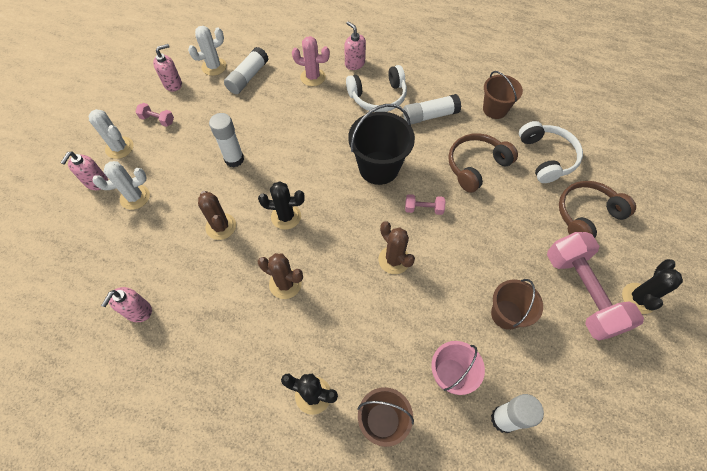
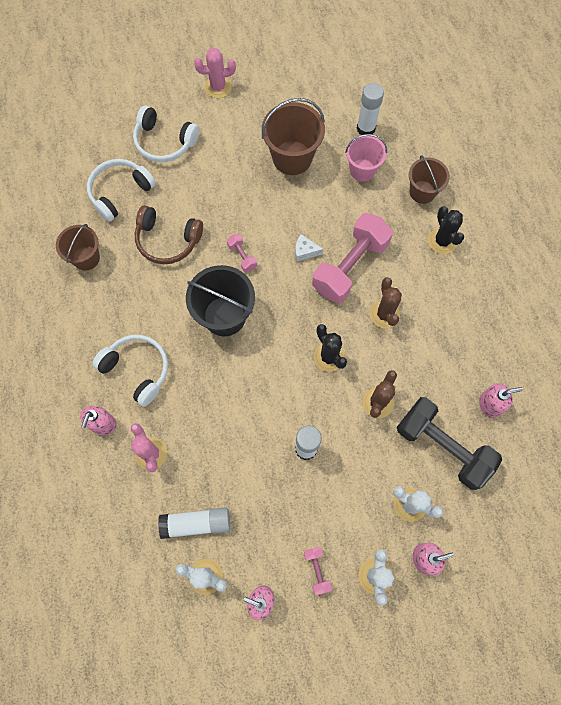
camera: 125 degrees left, 10 degrees up
brown cactus [379,222,415,274] -> white cheese [295,234,323,262]
white glue stick [403,94,461,124] -> none
brown bucket [491,279,543,330] -> brown bucket [262,98,325,175], size x1.55
pink dumbbell [547,232,644,340] -> pink dumbbell moved to [312,213,393,303]
brown headphones [559,181,636,238] -> white headphones [133,105,199,162]
black cactus [622,259,683,314] -> pink cactus [194,48,236,98]
none -> black dumbbell [397,397,502,490]

